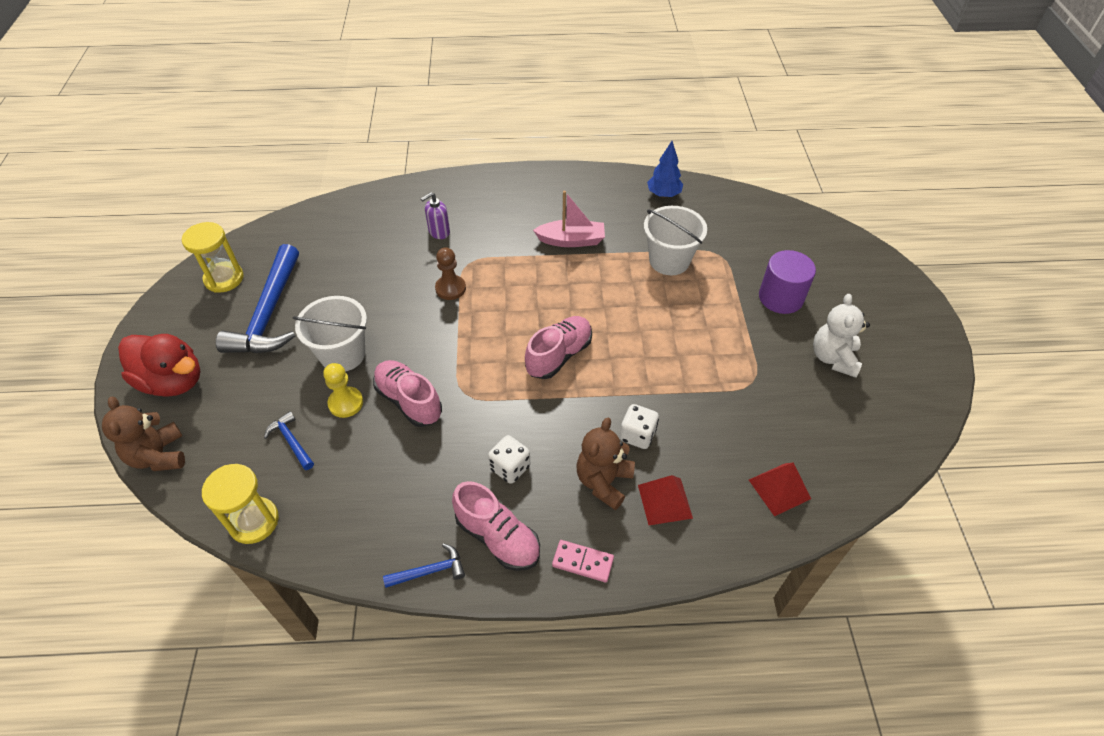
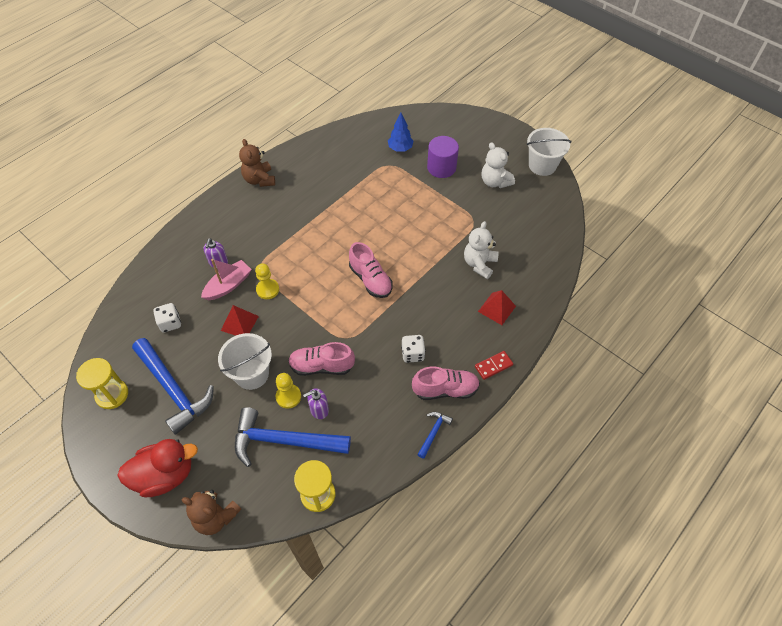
camera: 45 degrees left, 5 degrees up
blue hammer [264,411,314,470] -> blue hammer [235,407,351,467], size x2.24
brown pawn [435,247,466,300] -> yellow pawn [255,264,279,299]
pink shoe [525,316,592,379] -> pink shoe turned 150 degrees clockwise [349,242,392,298]
pink boat [533,191,605,247] -> pink boat moved to [201,259,252,300]
pink domino [552,540,614,582] -> red domino [475,351,513,380]
brown teddy bear [576,418,635,510] -> brown teddy bear moved to [239,139,275,187]
white dice [620,404,659,449] -> white dice moved to [153,303,181,333]
white bucket [644,206,707,275] -> white bucket moved to [527,128,572,176]
blue tree [647,141,683,198] -> blue tree moved to [388,113,413,151]
red pyramid [749,462,811,516] -> red pyramid moved to [221,305,259,336]
none -> purple soap dispenser [303,388,329,419]
none -> white teddy bear [464,221,499,279]

